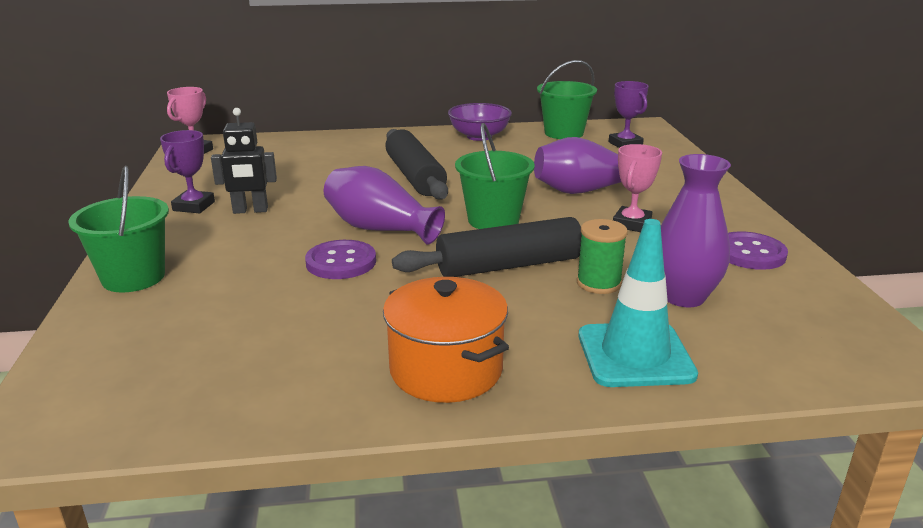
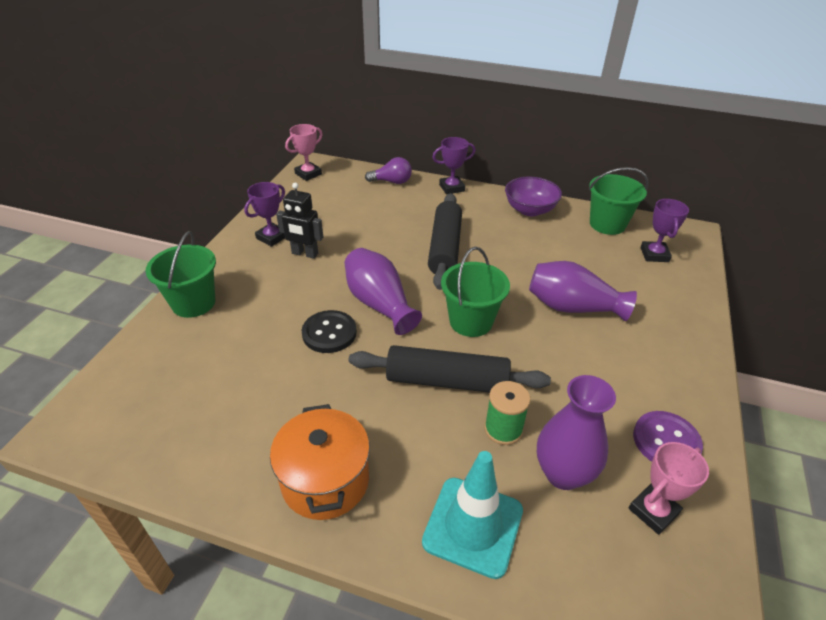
camera: 25 degrees right, 15 degrees up
purple button [305,240,376,279] -> black button [302,310,357,353]
pink trophy [613,144,662,232] -> pink trophy moved to [629,442,709,535]
none -> purple light bulb [365,157,412,184]
none -> purple trophy [432,137,476,195]

